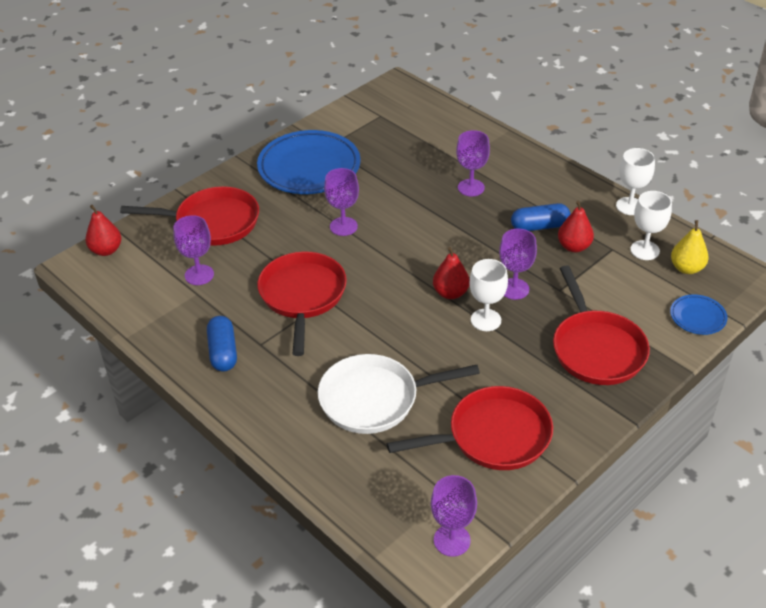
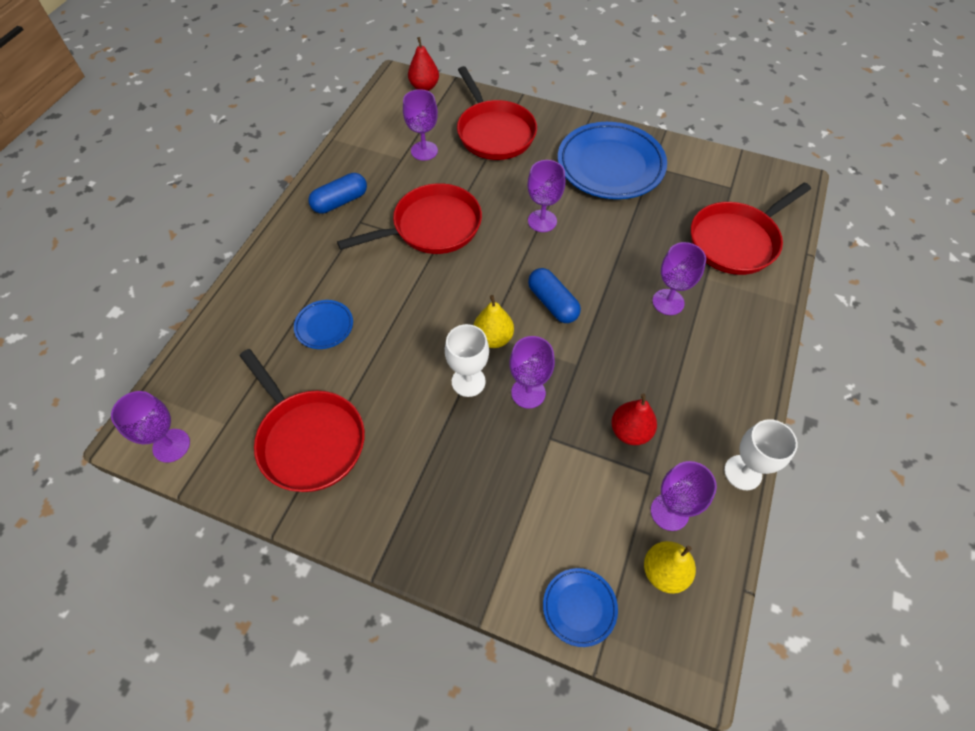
camera: 65 degrees right, 15 degrees up
white pan [318,354,480,434] -> blue plate [294,300,353,349]
red pear [433,247,470,299] -> yellow pear [474,295,514,348]
blue capsule [511,203,570,231] -> blue capsule moved to [528,268,581,323]
red pan [553,265,650,385] -> red pan moved to [691,182,811,275]
white goblet [630,191,672,260] -> purple goblet [651,461,717,531]

